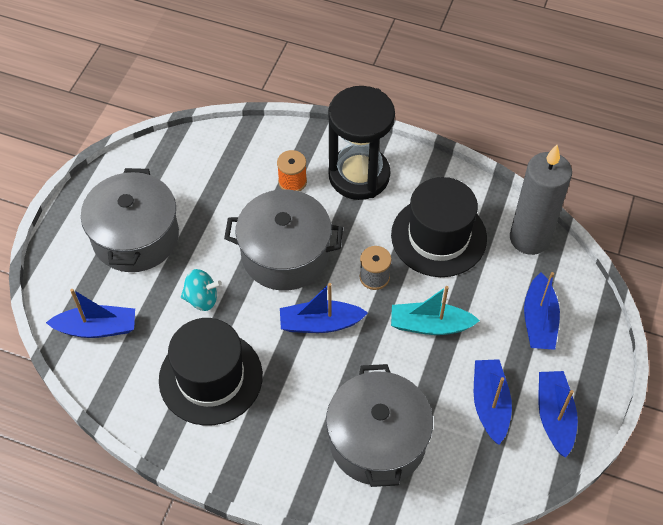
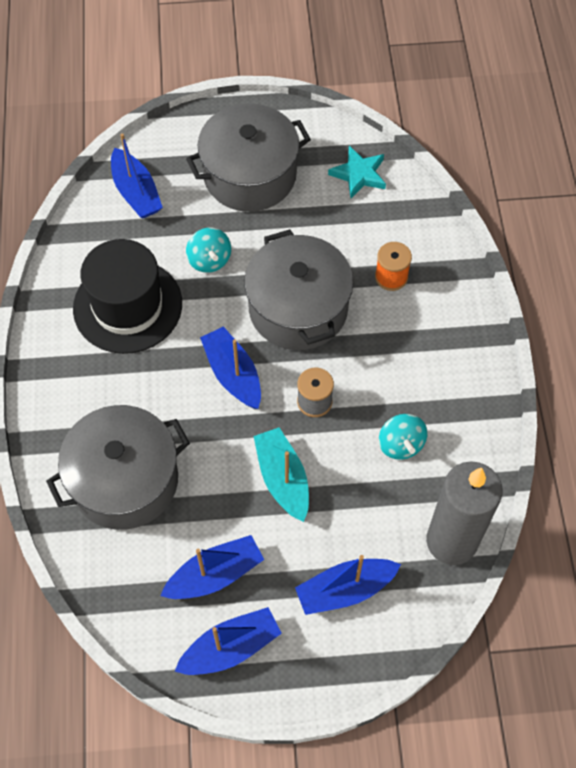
camera: 65 degrees right, 5 degrees up
black hourglass [328,86,395,200] -> none
black hat [391,177,487,277] -> turquoise spinning top [379,414,428,460]
none -> turquoise star [328,146,386,198]

